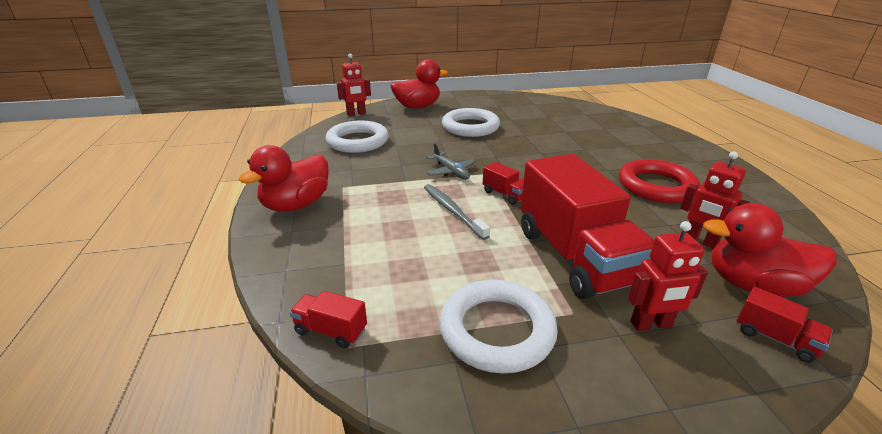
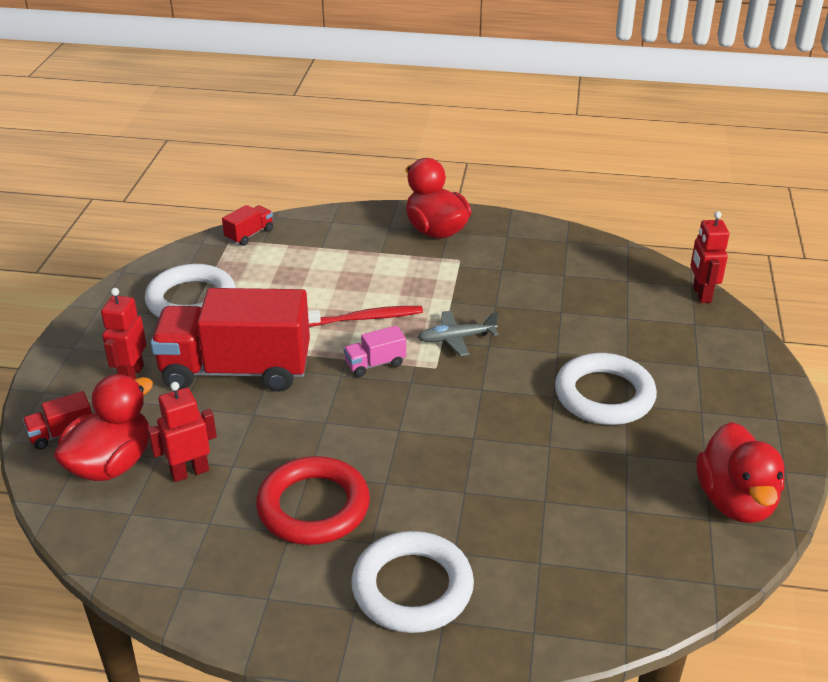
camera: 110 degrees right, 5 degrees up
white ring [326,121,389,153] -> white ring moved to [351,531,474,633]
red duck [391,59,448,109] -> red duck moved to [696,422,784,523]
grey toothbrush [424,184,490,240] -> red toothbrush [308,306,423,327]
red truck [483,162,524,205] -> pink truck [344,325,406,377]

